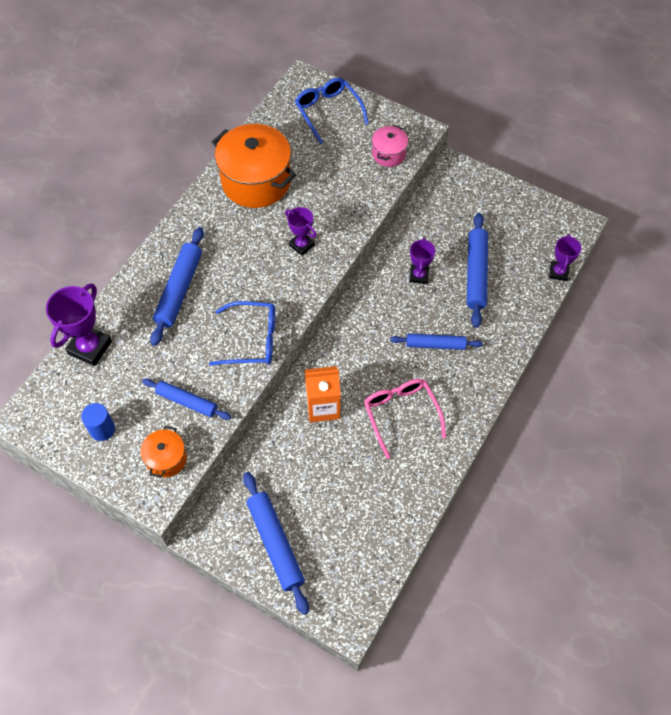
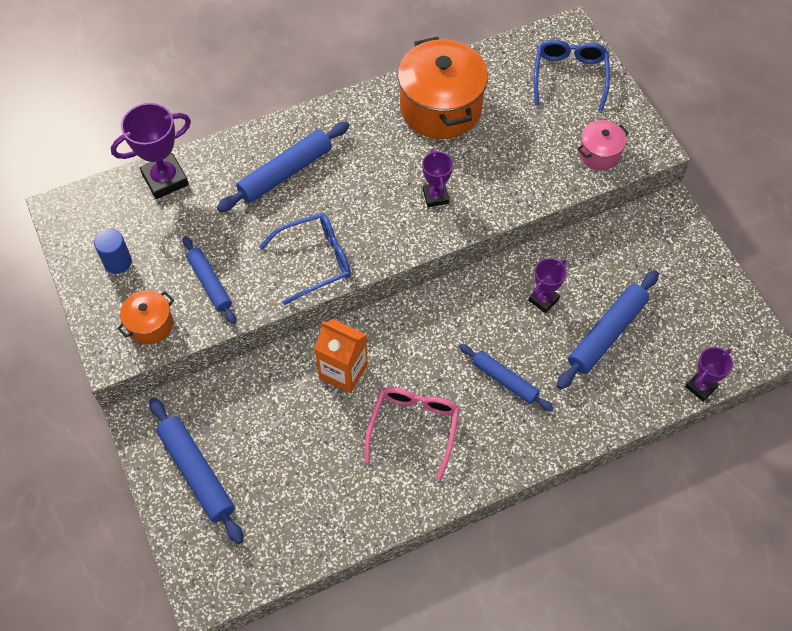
camera: 35 degrees right, 0 degrees up
blue glasses [209,301,275,366] -> blue glasses turned 60 degrees counterclockwise [259,213,351,305]
blue rolling pin [243,472,309,615] -> blue rolling pin turned 45 degrees counterclockwise [149,398,243,544]

